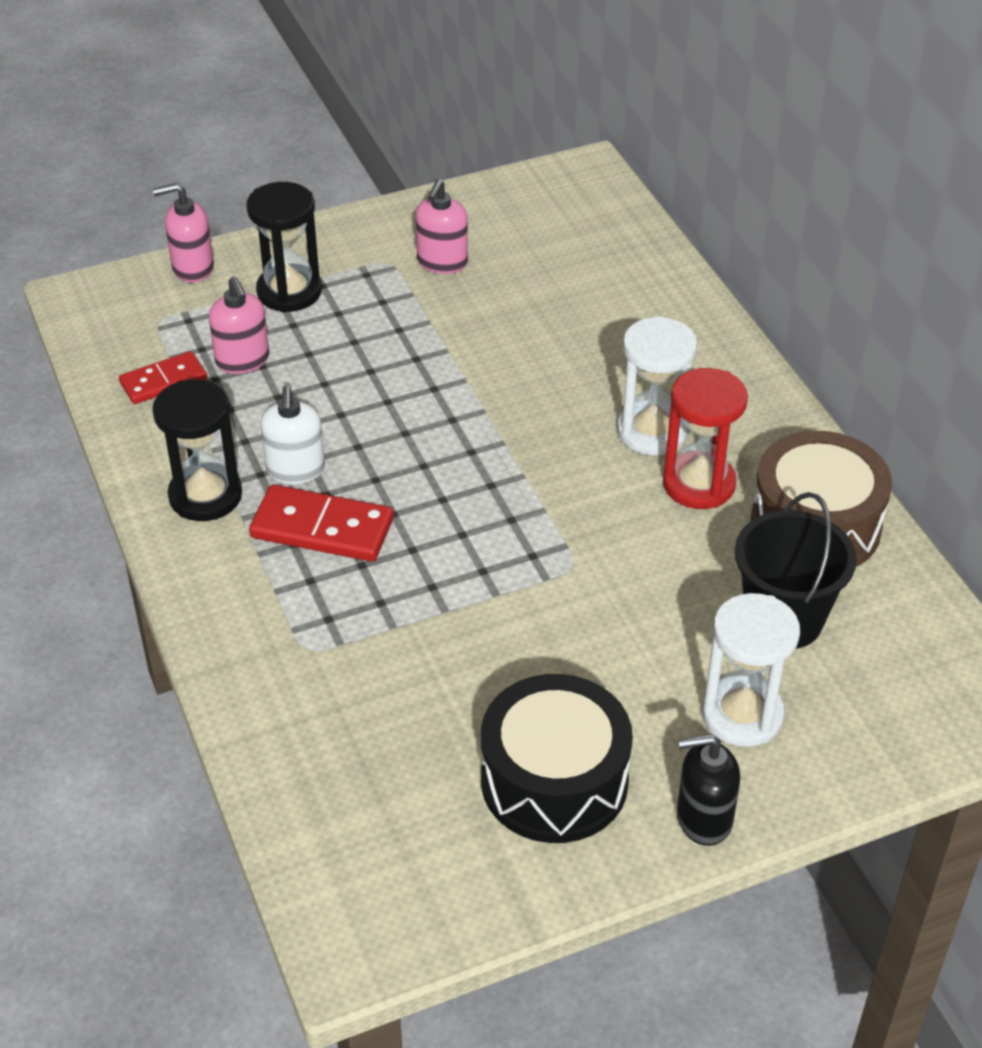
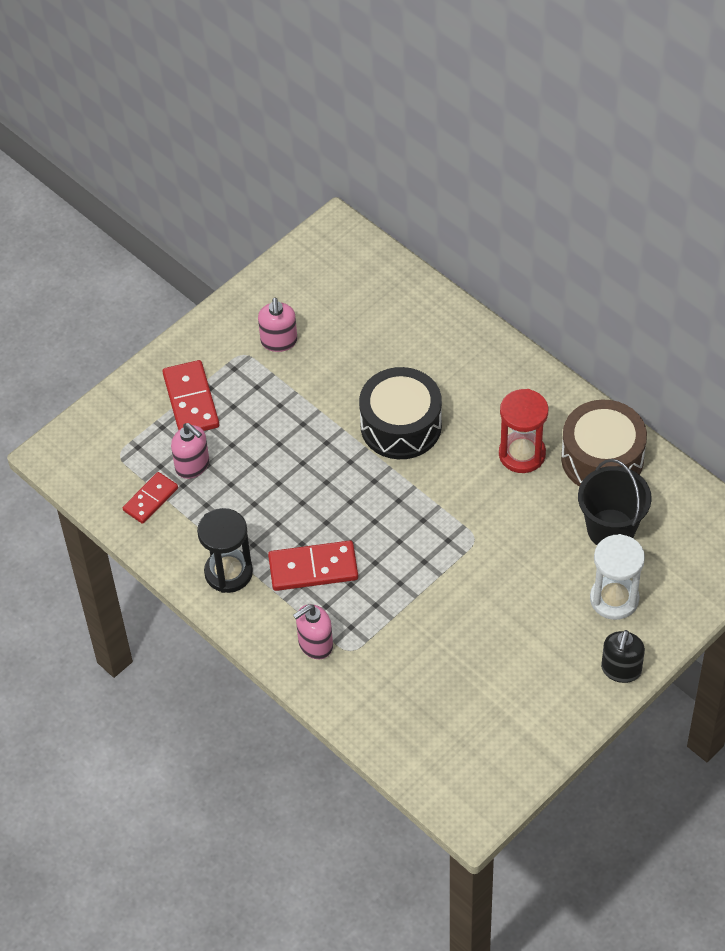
camera: 20 degrees left, 10 degrees up
pink soap dispenser [153,183,214,283] -> pink soap dispenser moved to [293,604,333,659]
black hourglass [246,182,322,312] -> red domino [162,360,219,431]
white soap dispenser [260,386,325,484] -> none
black drum [481,674,633,843] -> black drum moved to [359,367,442,459]
white hourglass [617,316,697,455] -> none
black soap dispenser [677,734,740,846] -> black soap dispenser turned 45 degrees counterclockwise [601,630,645,683]

